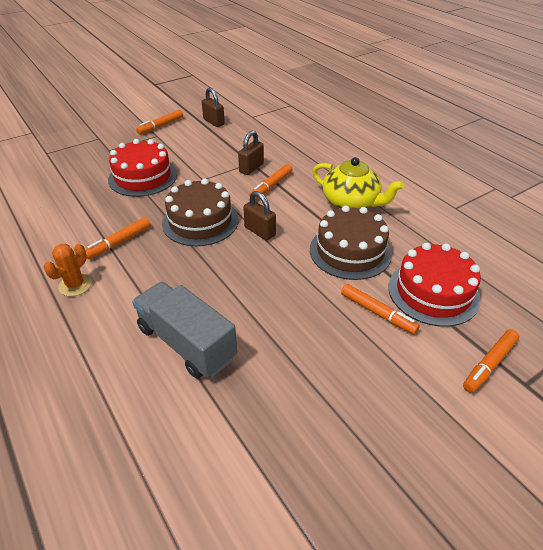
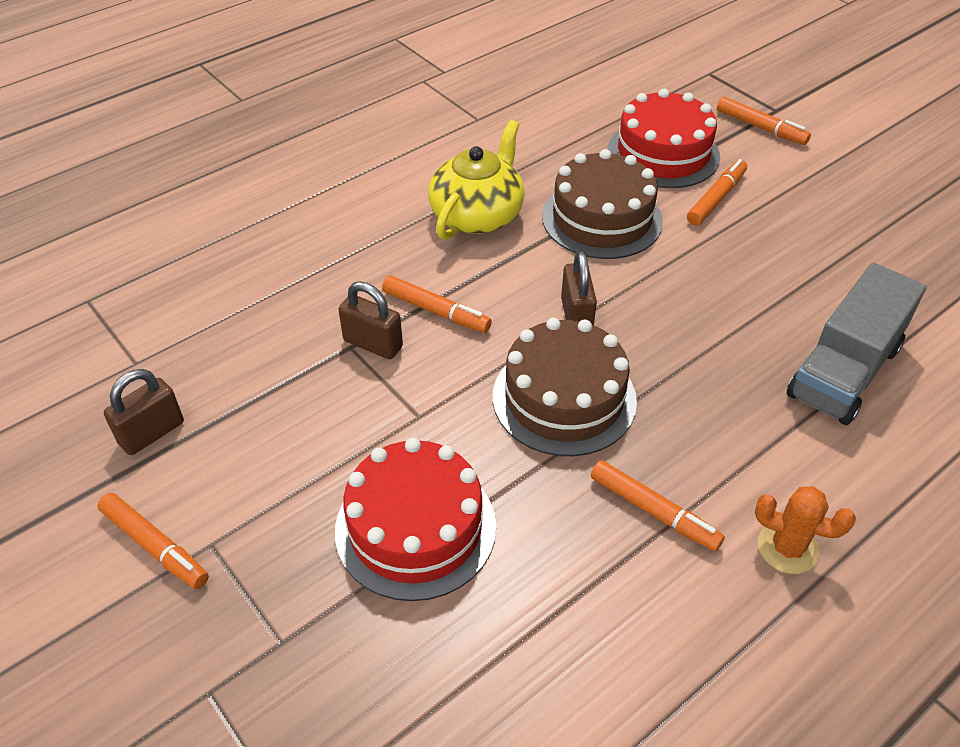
camera: 95 degrees left, 5 degrees up
brown padlock [243,191,276,241] -> brown padlock turned 45 degrees counterclockwise [561,251,597,325]

